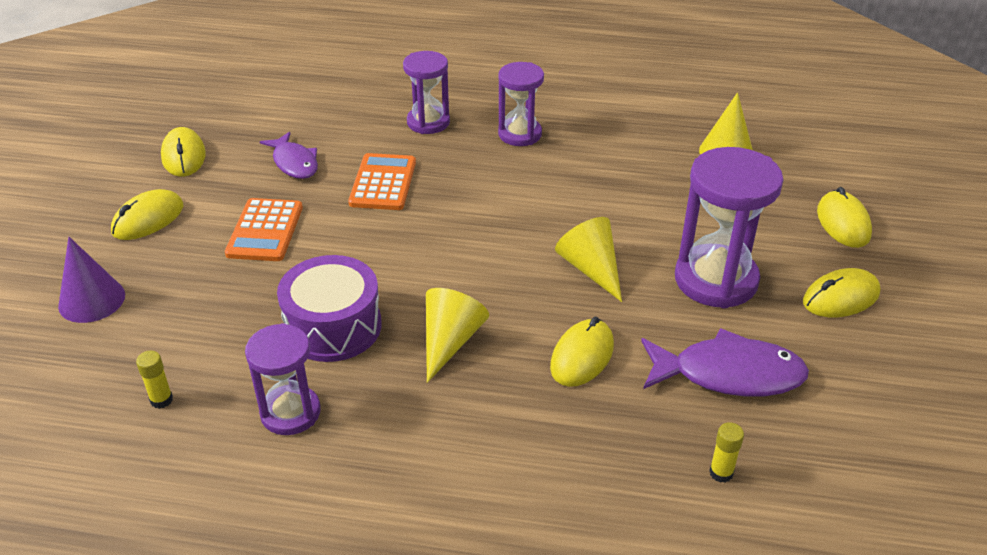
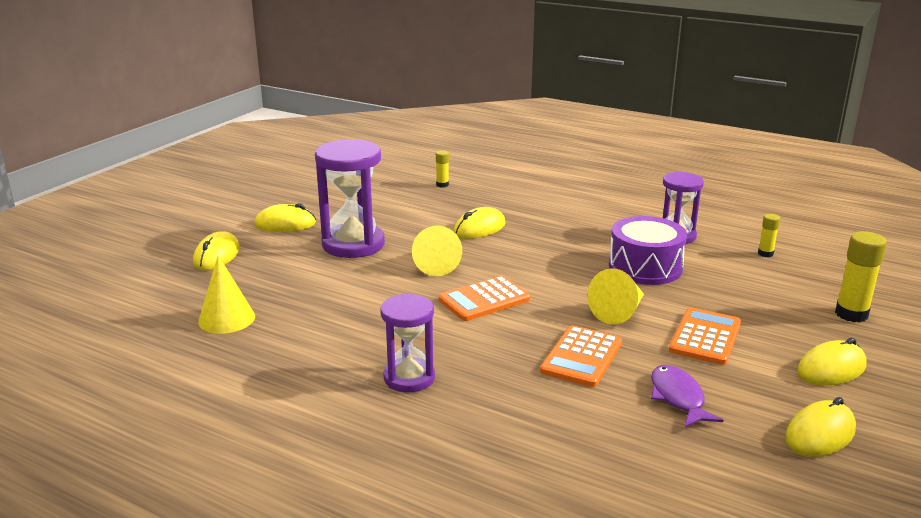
camera: 160 degrees left, 15 degrees down
purple cone [58,237,125,323] -> yellow glue stick [835,231,887,322]
yellow mouse [161,127,206,177] -> yellow mouse turned 45 degrees clockwise [785,397,856,457]
purple hourglass [403,51,450,134] -> none
yellow cone [426,288,489,383] -> yellow cone moved to [587,268,644,325]
purple fish [641,328,809,397] -> none
none -> orange calculator [439,276,530,321]

